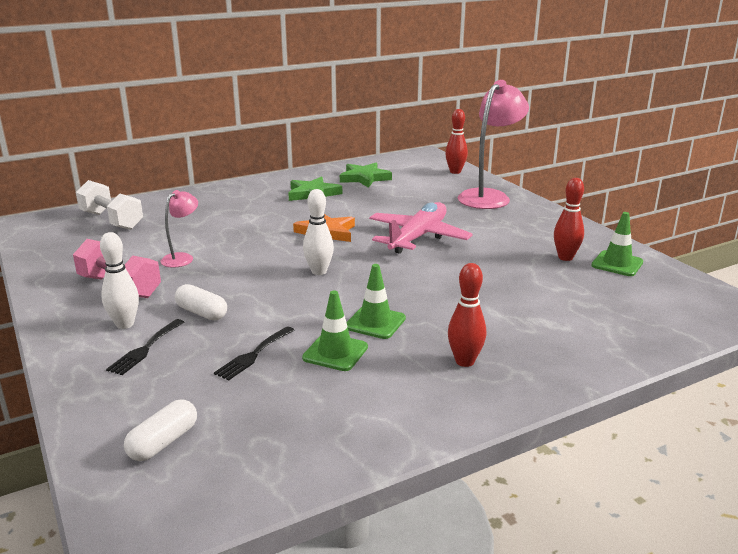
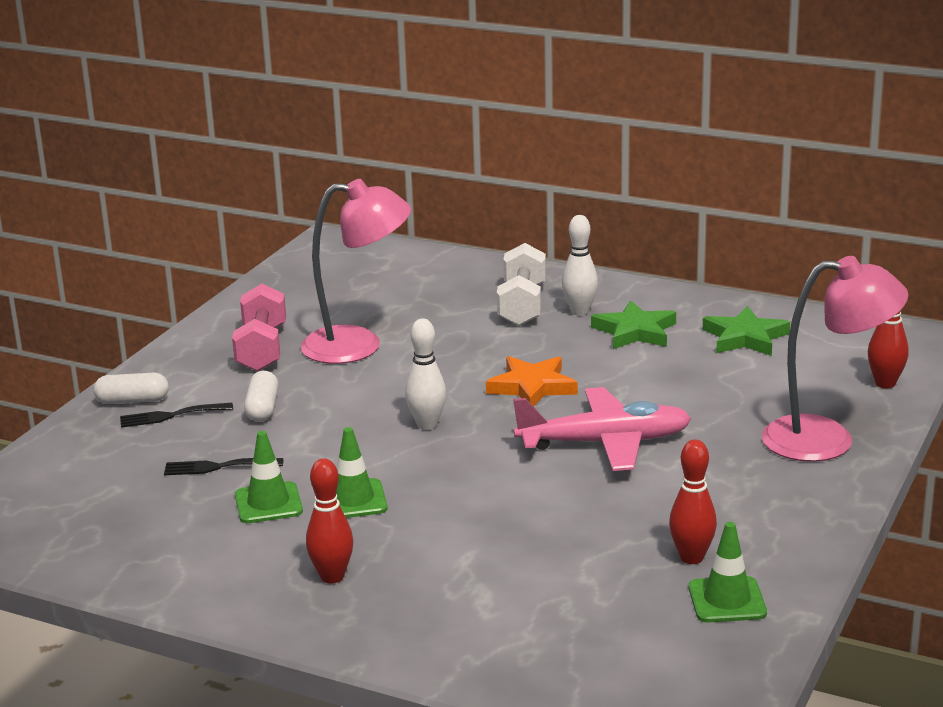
camera: 55 degrees right, 0 degrees up
white dumbbell [76,180,143,230] -> white dumbbell moved to [497,243,546,326]
white bowling pin [100,232,139,329] -> white bowling pin moved to [562,215,598,316]
white capsule [124,399,197,461] -> white capsule moved to [94,373,169,404]
pink lamp [160,190,198,268] -> pink lamp [301,179,411,364], size x1.96

